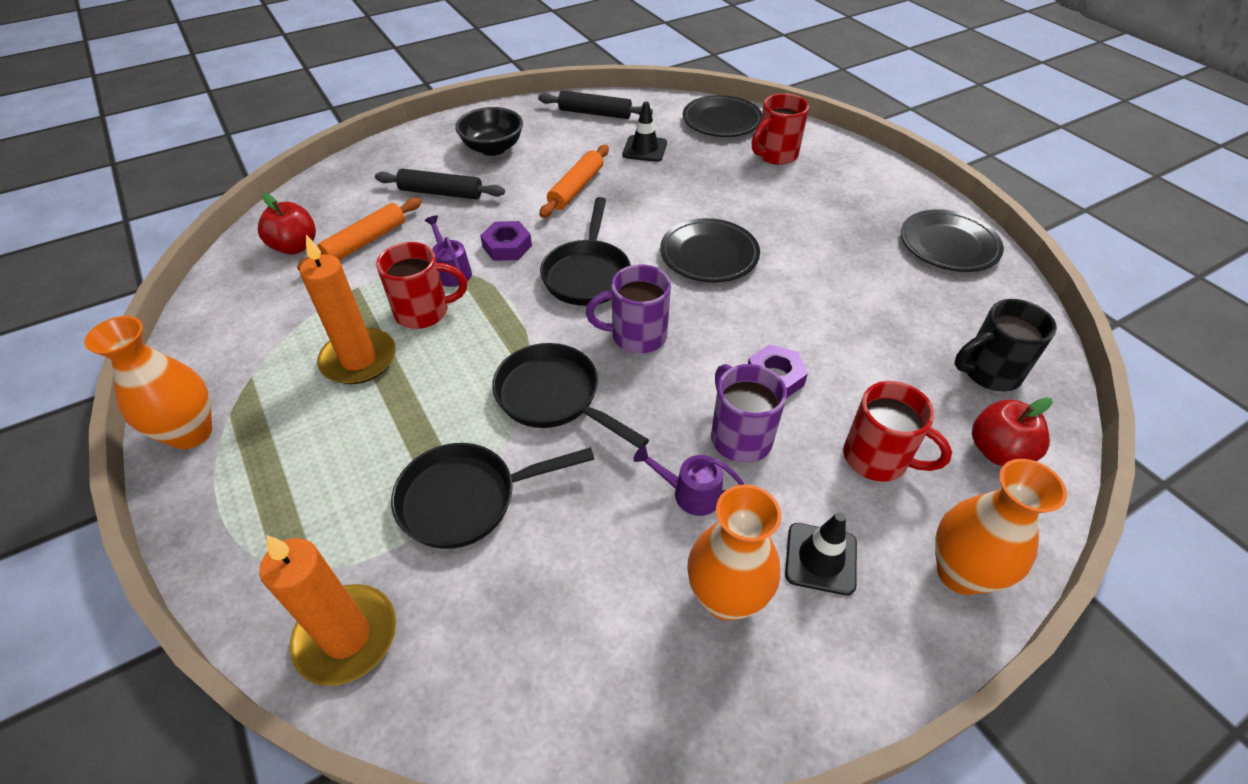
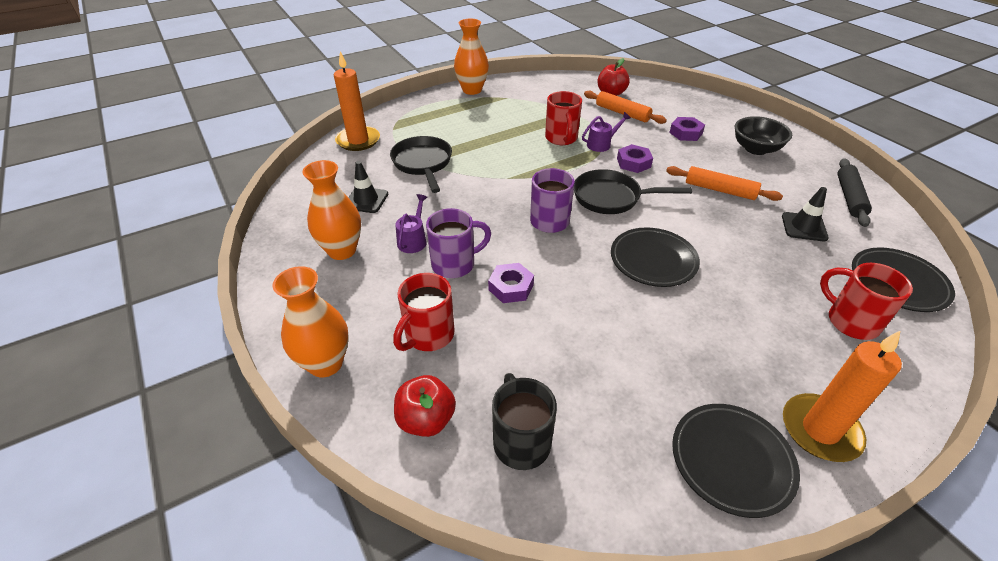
camera: 90 degrees right, 5 degrees down
orange candle [300,235,396,384] -> orange candle moved to [783,330,902,462]
black rolling pin [375,169,505,199] -> purple nut [669,117,705,141]
black pan [492,343,649,448] -> none
black traffic cone [785,512,857,595] -> black traffic cone moved to [348,161,388,213]

